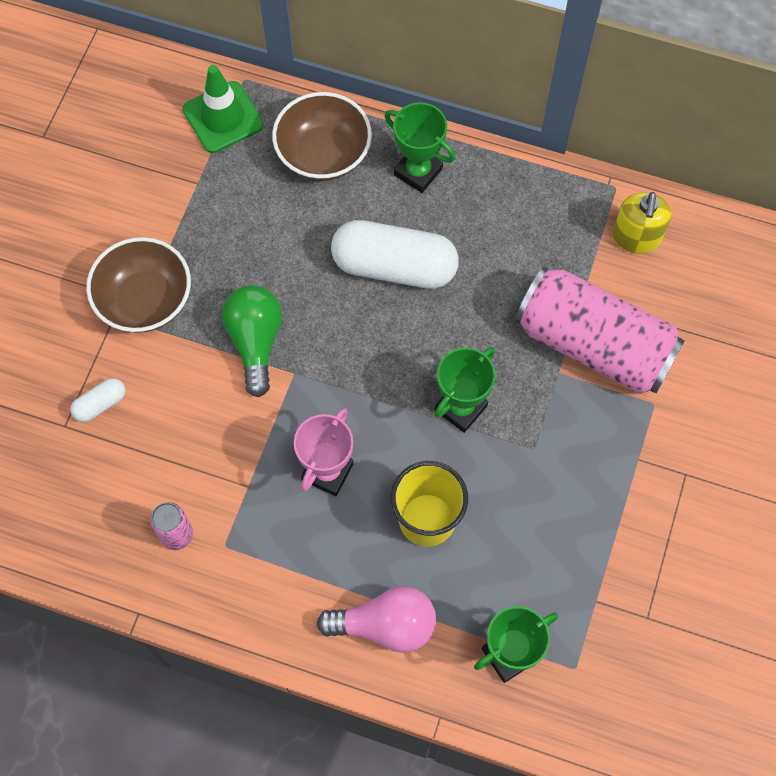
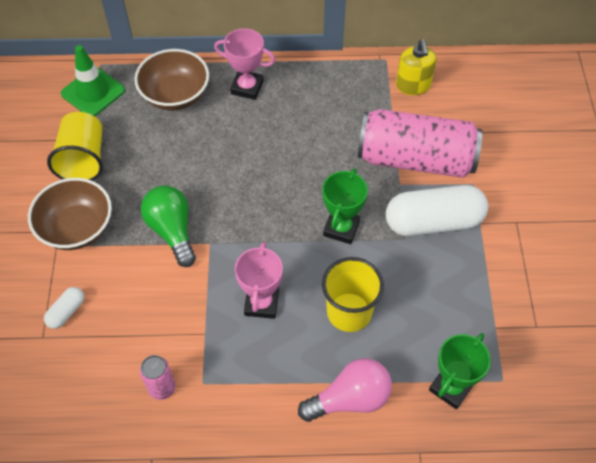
camera: 20 degrees left, 10 degrees down
white capsule [331,220,459,289] -> white capsule moved to [386,185,488,236]
green trophy [385,102,456,193] -> pink trophy [214,28,275,100]
none -> yellow cup [47,112,103,181]

